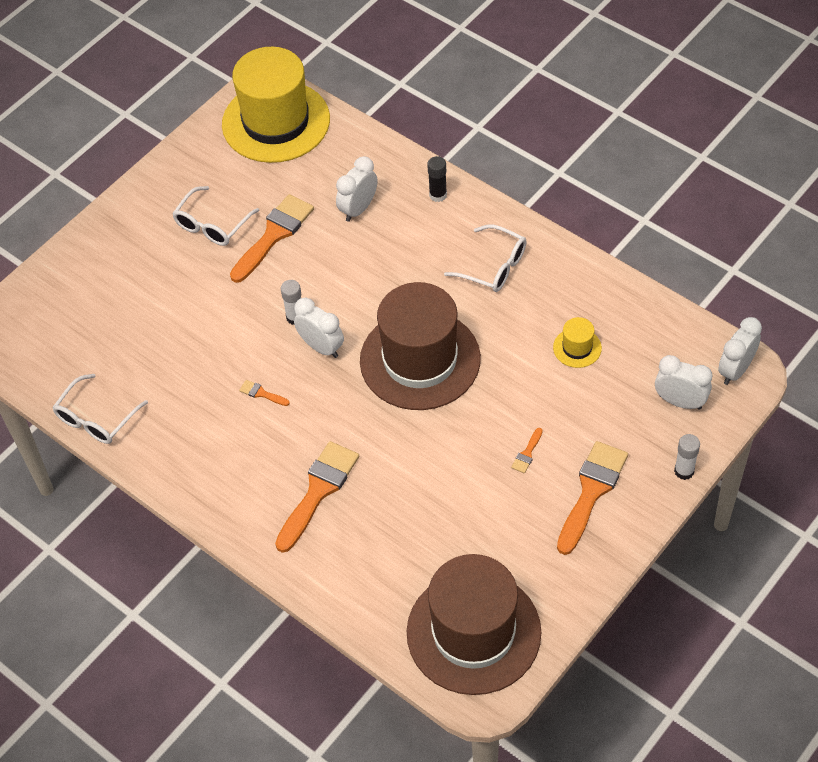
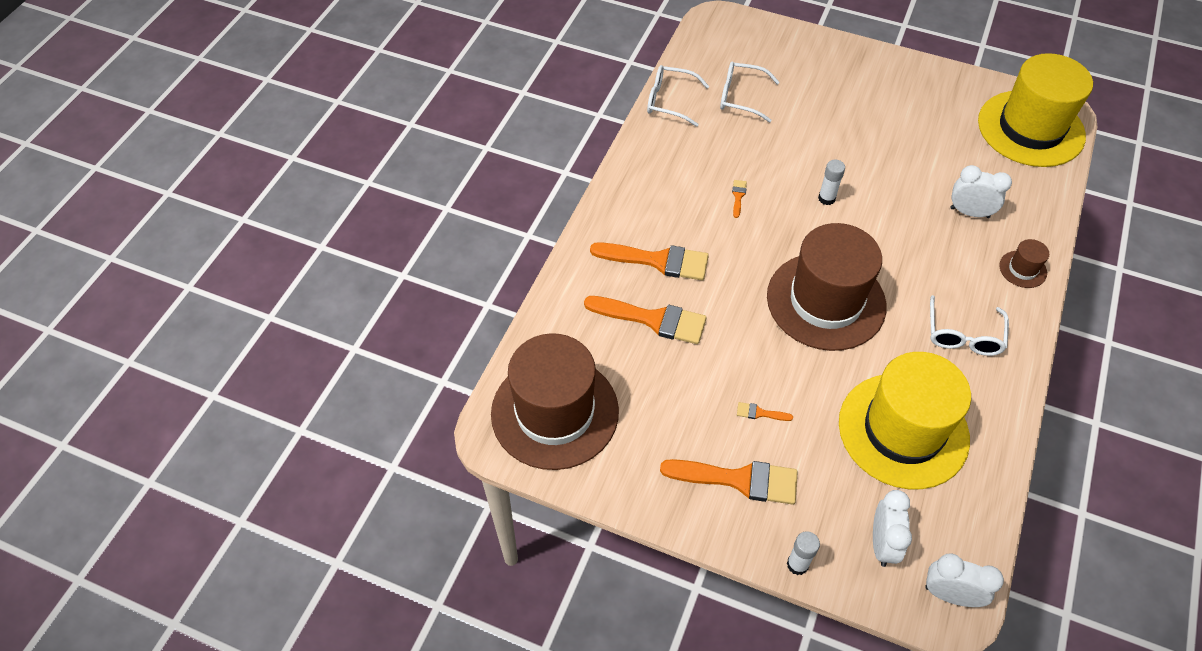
camera: 70 degrees right, 0 degrees up
white glasses [172,186,260,246] -> white glasses moved to [720,62,780,122]
orange brush [230,194,314,283] -> orange brush moved to [584,296,707,344]
white clock [294,298,344,358] -> none
black glue stick [427,156,447,202] -> brown hat [999,239,1049,288]
yellow hat [553,317,602,368] -> yellow hat [839,352,971,489], size x2.50

